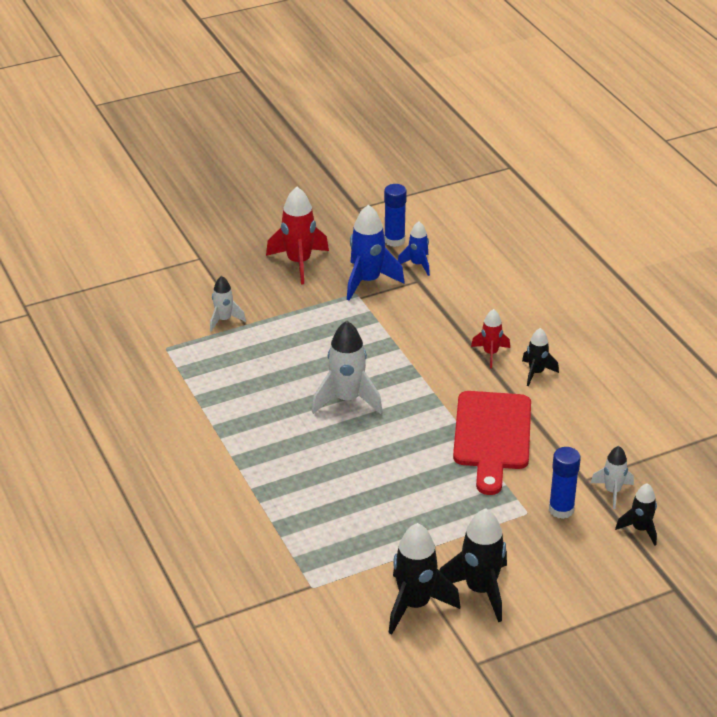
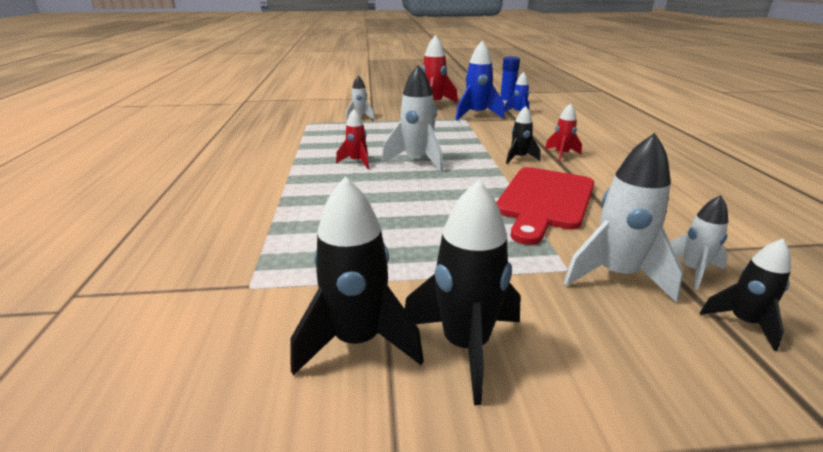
camera: 20 degrees right, 10 degrees down
black rocket [522,328,559,386] -> black rocket moved to [506,106,541,164]
blue glue stick [549,447,581,519] -> white rocket [564,133,683,303]
none -> red rocket [336,109,369,169]

